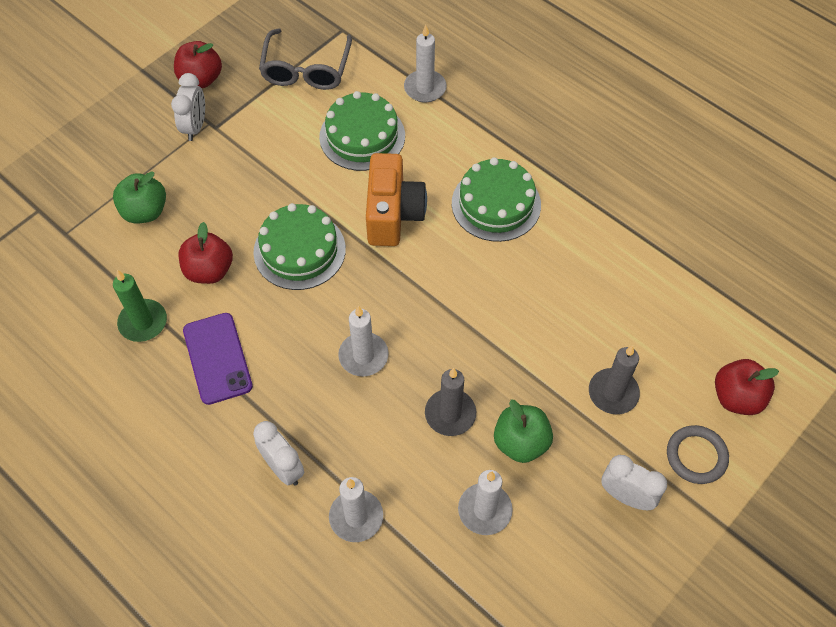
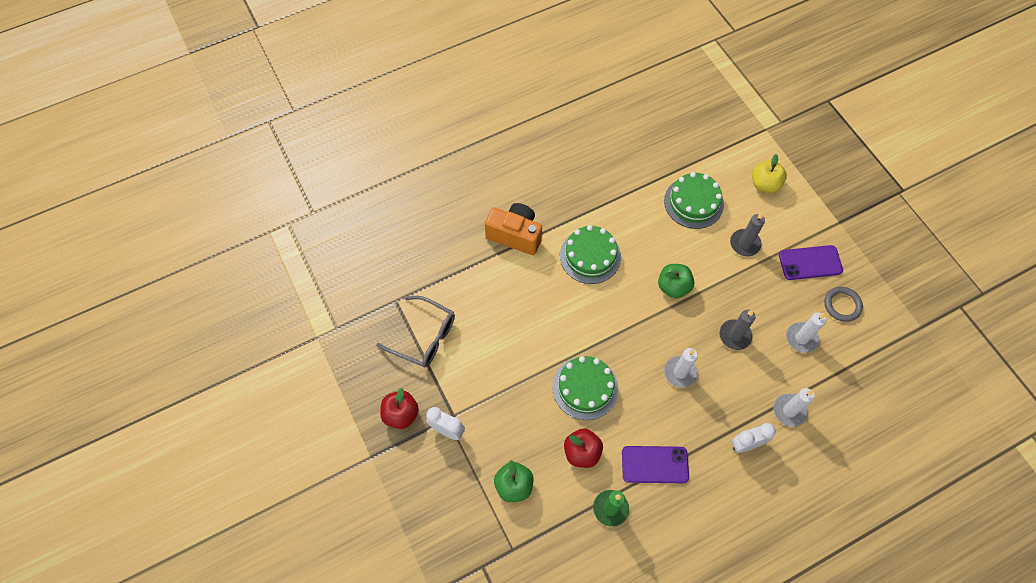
camera: 70 degrees left, 5 degrees up
green cake [319,91,405,171] -> green cake moved to [664,172,724,229]
orange camera [366,153,427,246] -> orange camera moved to [485,203,542,255]
white candle [404,25,447,102] -> none
green apple [494,400,553,463] -> green apple moved to [658,264,695,298]
white clock [601,455,667,510] -> purple phone [779,245,843,280]
grey ring [667,425,729,484] -> grey ring moved to [824,287,863,322]
red apple [715,359,779,415] -> yellow apple [752,154,787,193]

